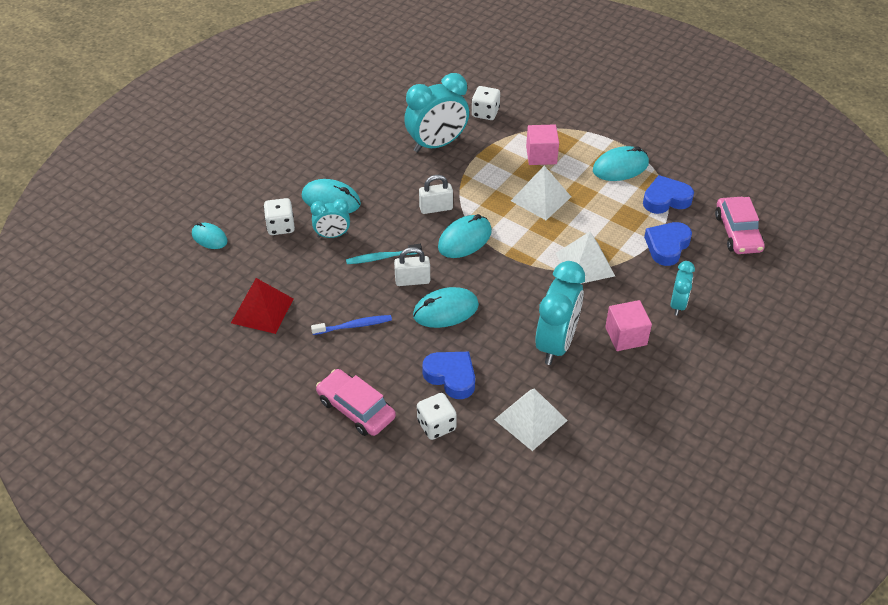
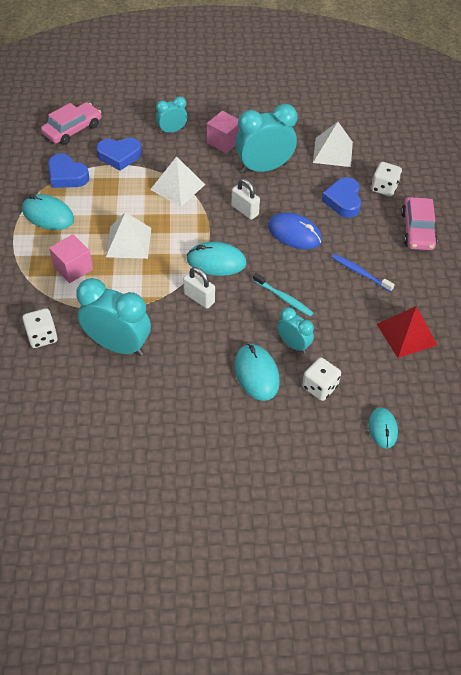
camera: 130 degrees left, 5 degrees up
white padlock [394,247,430,286] -> white padlock moved to [231,179,260,220]
turquoise mouse [413,287,479,328] -> blue mouse [268,212,322,249]

